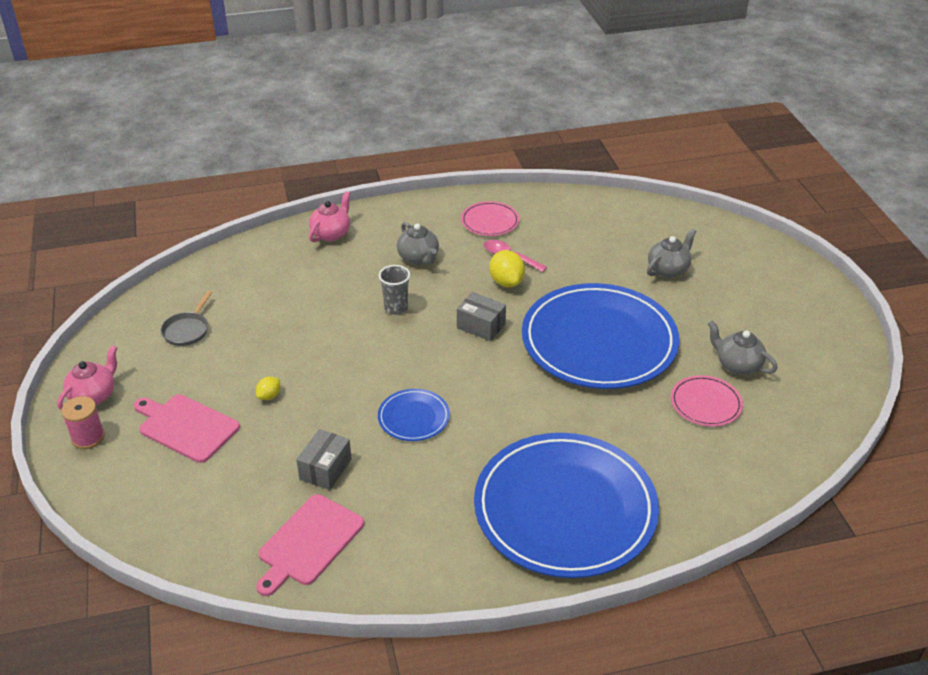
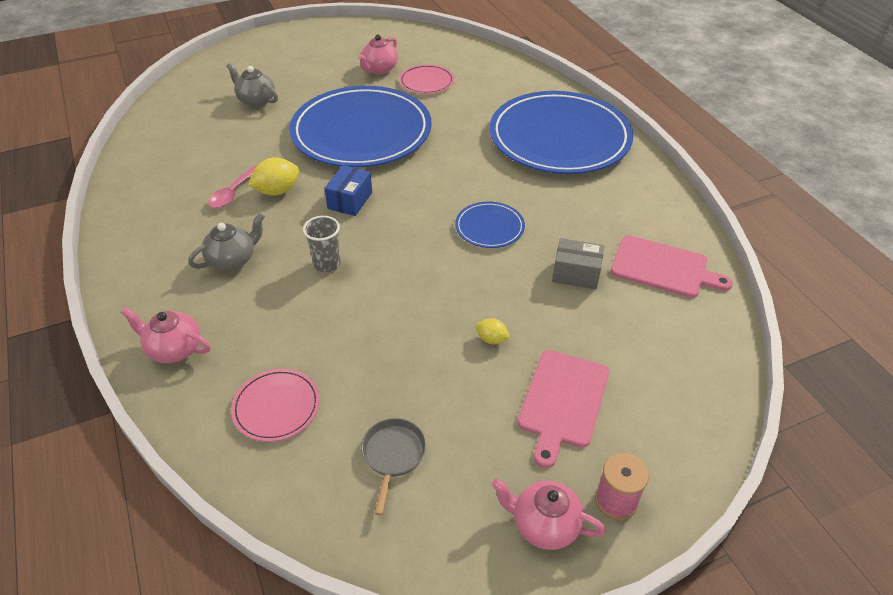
camera: 100 degrees left, 5 degrees up
grey pan [160,291,212,346] -> grey pan turned 90 degrees counterclockwise [361,418,426,515]
grey box [457,292,506,341] -> blue box [324,165,372,216]
pink plate [461,201,519,236] -> pink plate moved to [231,369,320,442]
grey teapot [708,321,778,375] -> pink teapot [358,35,398,74]

